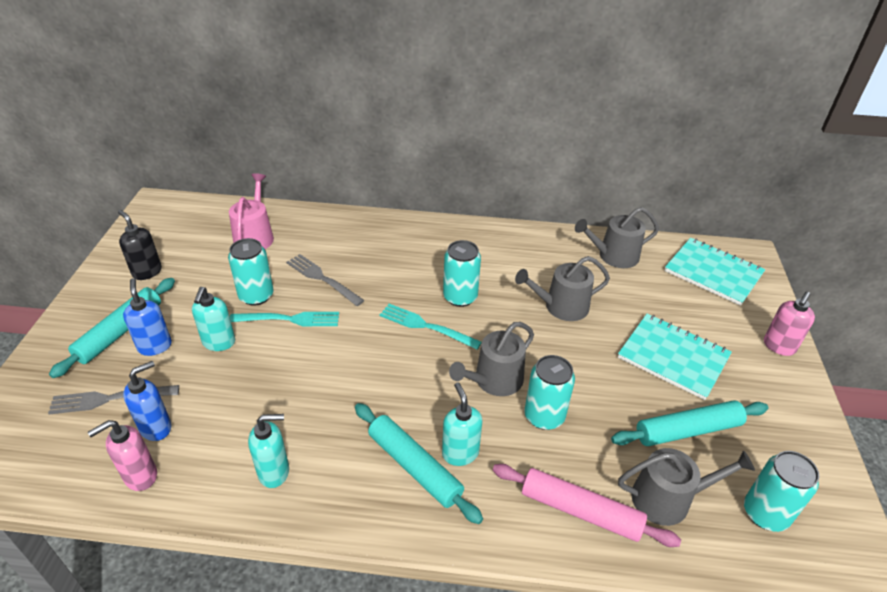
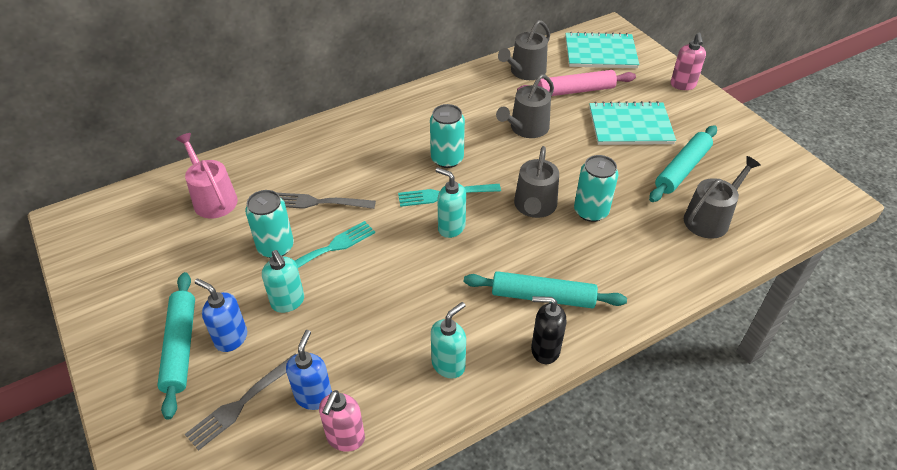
camera: 35 degrees left, 5 degrees up
black soap dispenser [118,210,162,280] -> black soap dispenser moved to [531,296,567,364]
turquoise soap dispenser [442,382,483,466] -> turquoise soap dispenser moved to [435,167,466,238]
pink rolling pin [493,464,681,547] -> pink rolling pin moved to [517,70,636,96]
turquoise can [744,451,819,532] -> none

